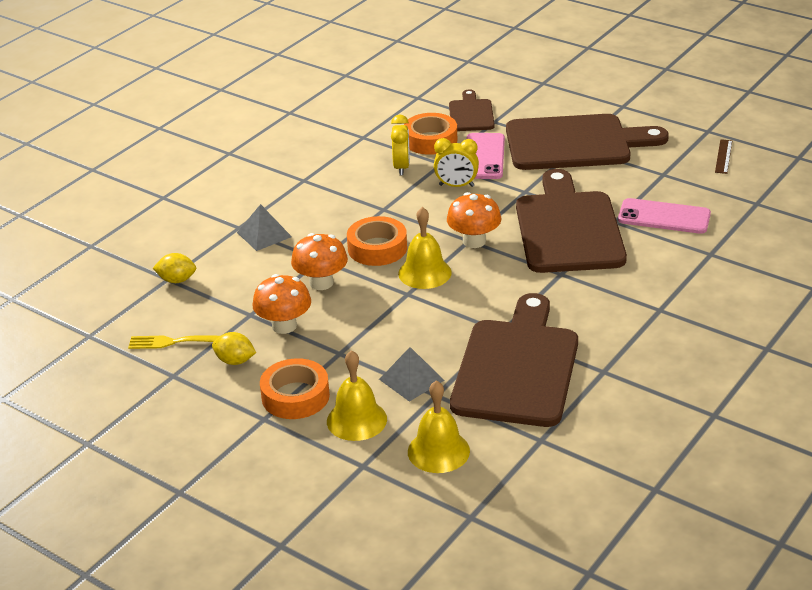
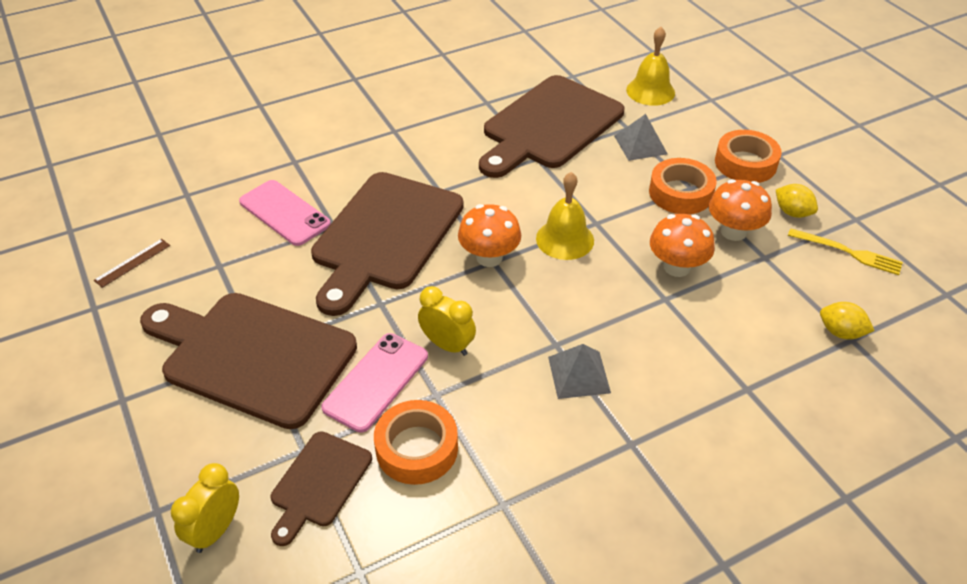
camera: 155 degrees left, 10 degrees up
grey pyramid [237,204,292,251] -> grey pyramid moved to [548,344,611,399]
yellow bell [327,350,387,441] -> none
orange tape [347,216,407,266] -> orange tape moved to [649,158,717,214]
yellow clock [391,115,410,175] -> yellow clock moved to [171,463,239,553]

